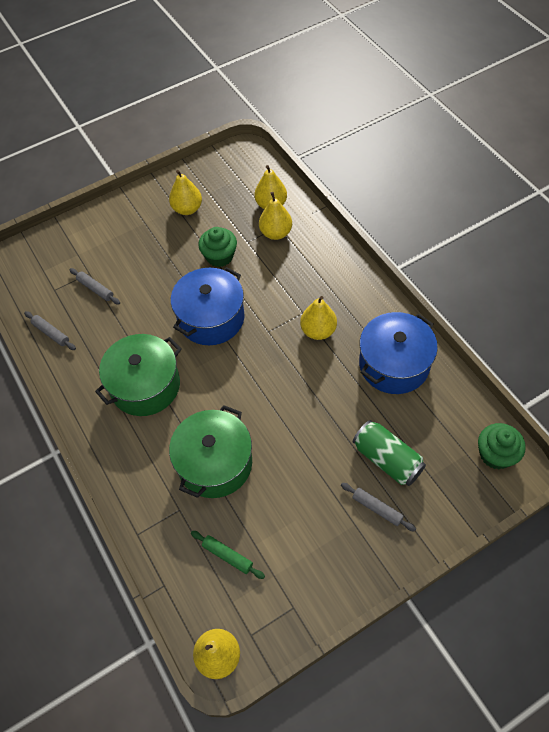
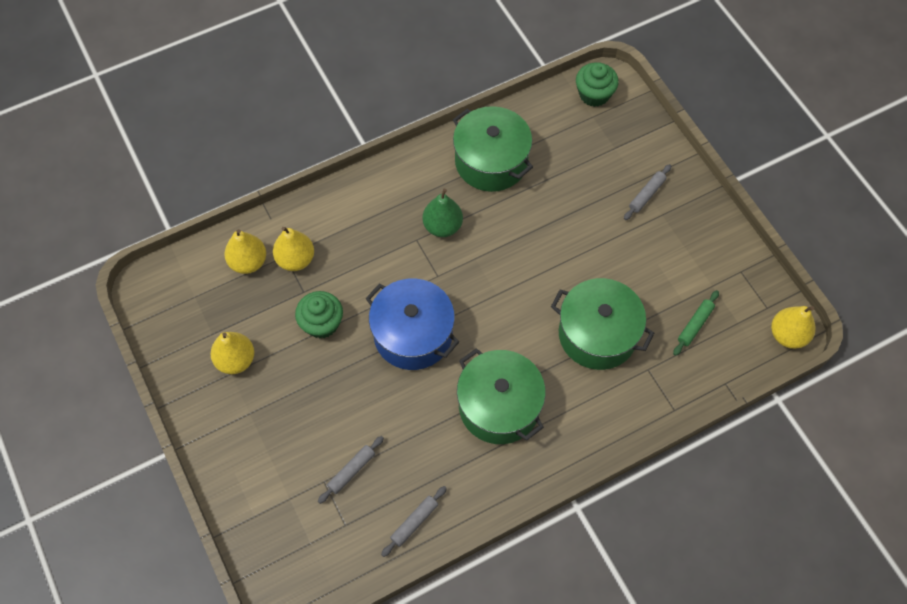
camera: 90 degrees left, 5 degrees up
yellow pear [300,296,337,340] -> green pear [423,189,463,237]
green can [353,420,426,486] -> none
blue pot [359,312,438,394] -> green pot [453,106,533,192]

